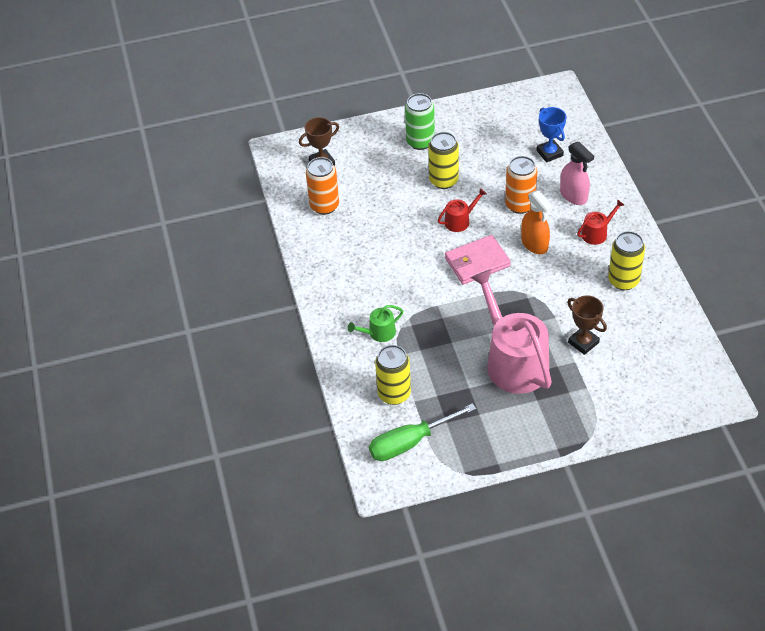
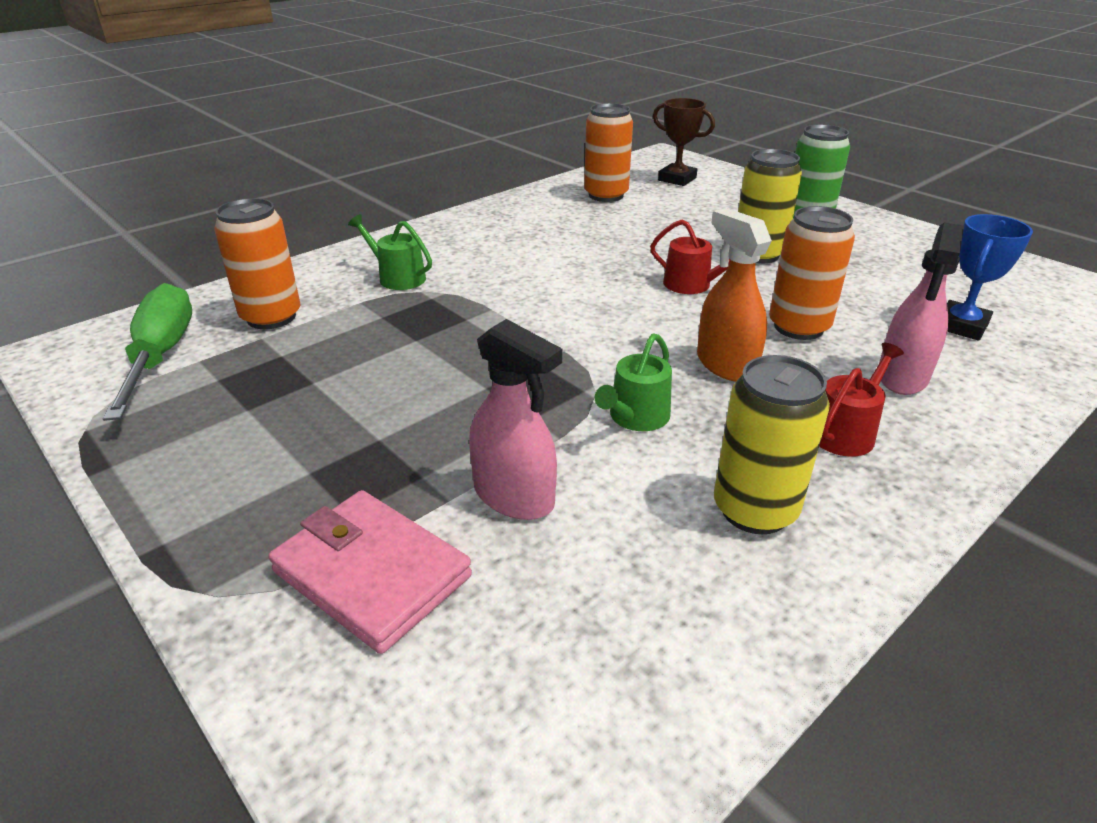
camera: 60 degrees right, 15 degrees down
green screwdriver [369,403,476,461] -> green screwdriver turned 45 degrees clockwise [103,283,192,421]
yellow can [375,345,411,405] -> orange can [214,198,301,329]
pink wallet [445,235,511,285] -> pink wallet moved to [268,490,472,654]
pink watering can [470,269,552,394] -> none
orange spray bottle [521,190,553,254] -> orange spray bottle turned 120 degrees clockwise [697,208,772,382]
brown trophy [567,296,607,355] -> pink spray bottle [469,319,562,520]
red watering can [577,199,624,245] -> red watering can turned 75 degrees counterclockwise [819,343,904,457]
none -> green watering can [595,333,672,431]

